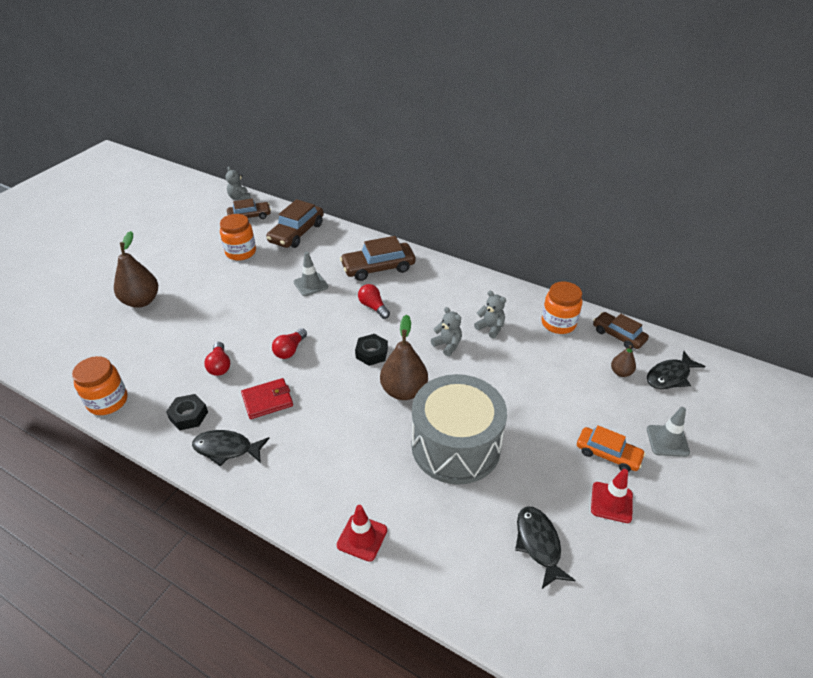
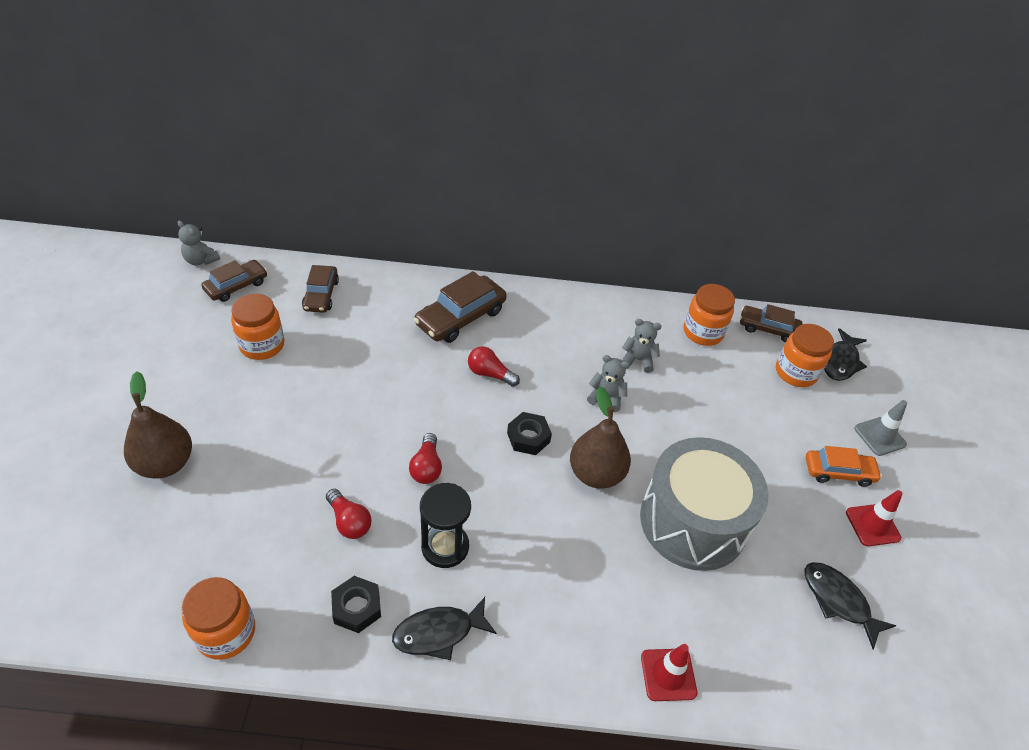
camera: 30 degrees left, 5 degrees up
red wallet [241,378,293,419] -> black hourglass [420,483,471,568]
brown car [266,199,324,248] -> brown car [302,265,339,313], size x0.65
grey traffic cone [294,252,328,296] -> none
brown pear [611,345,636,377] -> orange jar [776,324,834,387]

